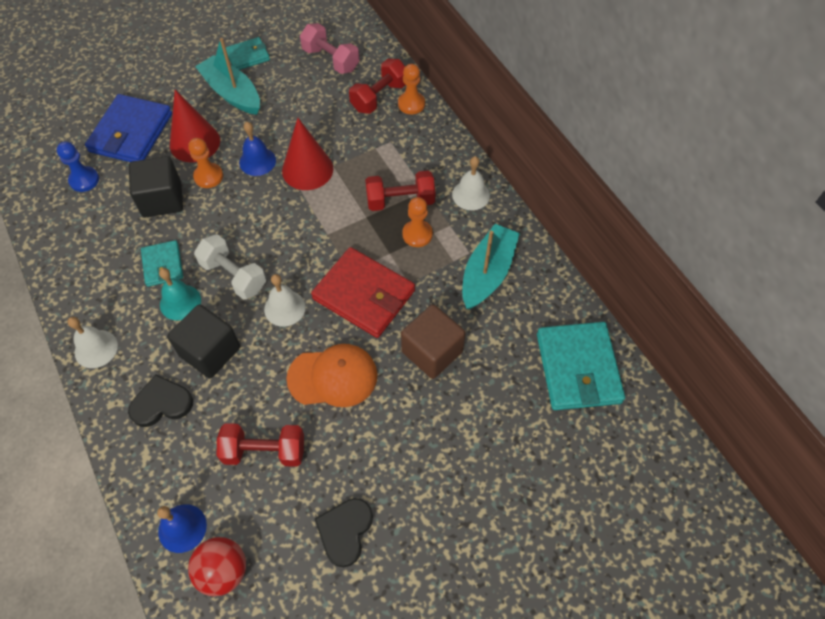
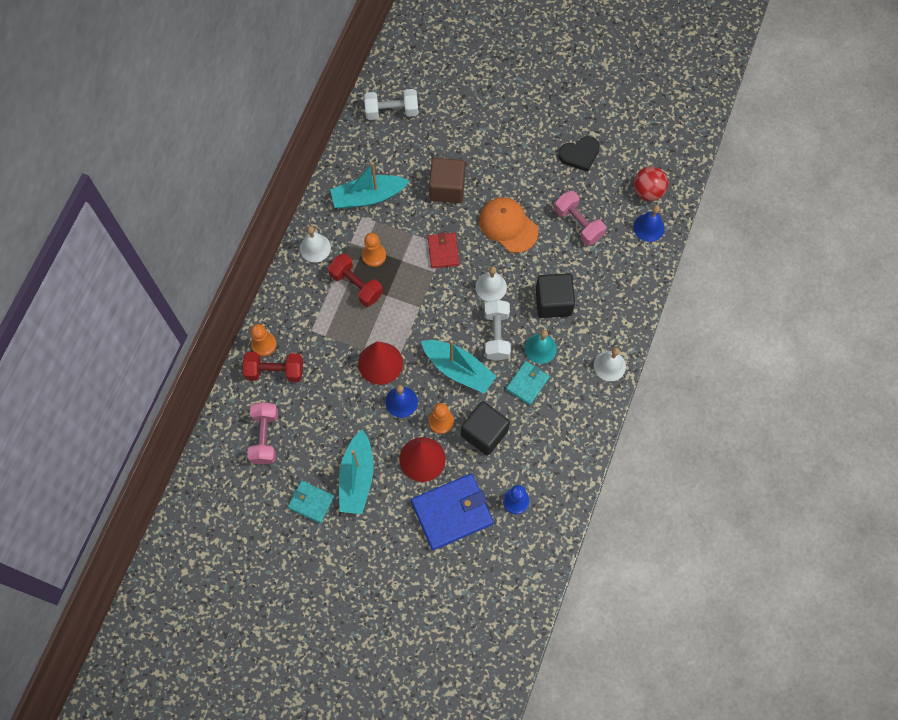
camera: 130 degrees left, 10 degrees up
black heart [128,374,193,427] -> none
red dumbbell [217,423,304,467] -> pink dumbbell [554,191,606,246]
red wallet [311,247,415,338] -> red wallet [428,232,459,268], size x0.55
turquoise wallet [537,322,625,410] -> white dumbbell [364,89,418,120]
none -> turquoise boat [421,340,497,394]

